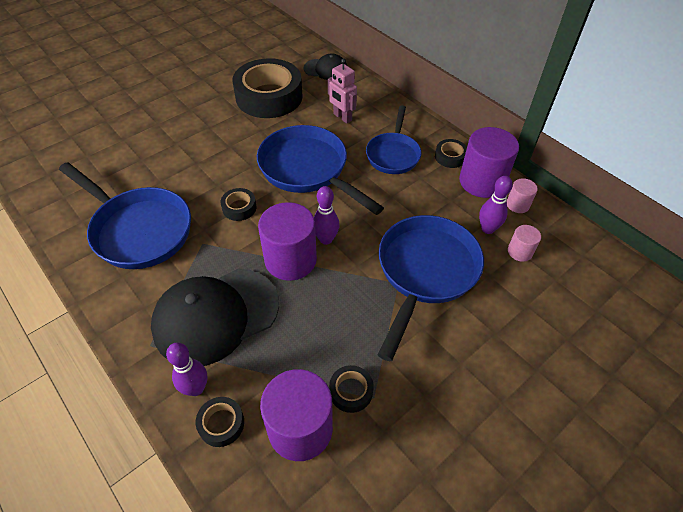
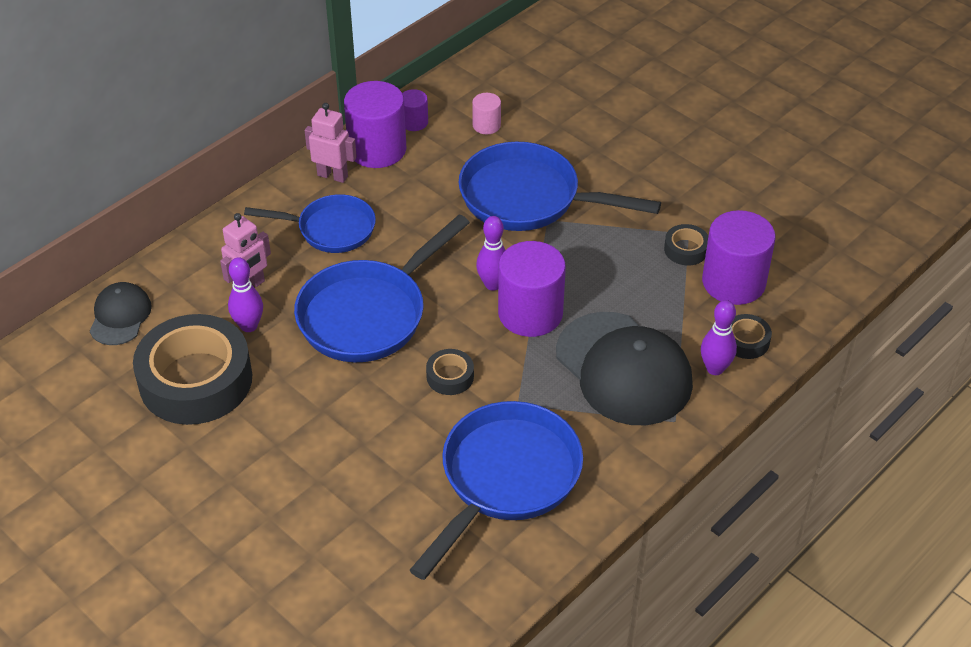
camera: 95 degrees left, 5 degrees down
black tape [435,139,467,168] -> pink robot [305,103,357,183]
purple bowling pin [479,176,513,234] -> purple bowling pin moved to [228,257,263,332]
pink cylinder [507,178,538,213] -> purple cylinder [402,89,428,131]

